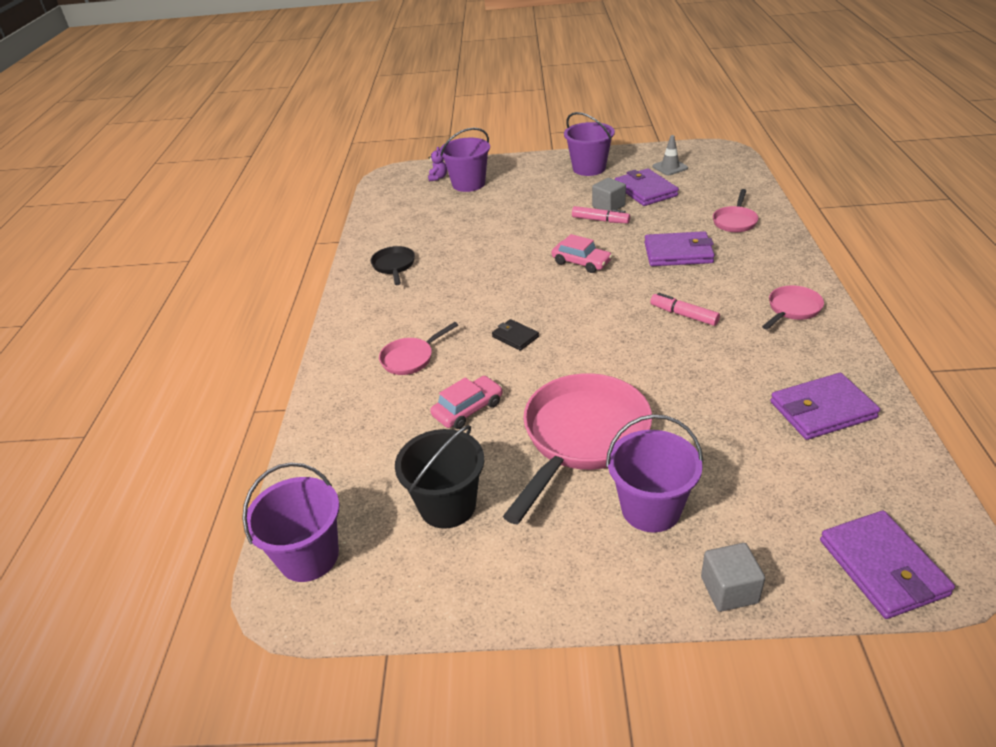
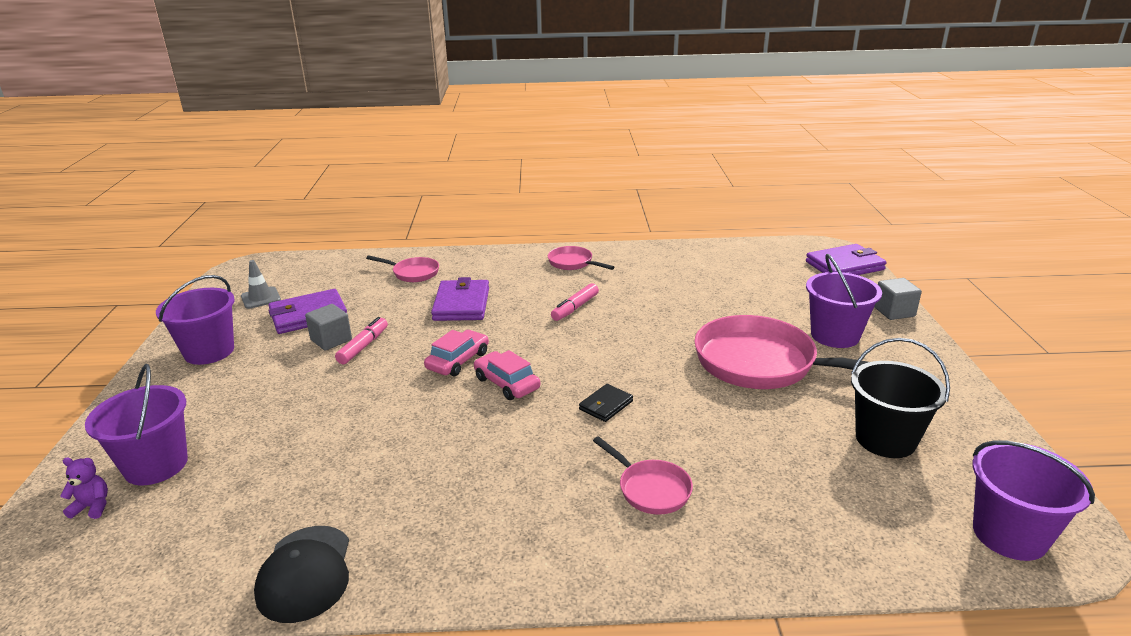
camera: 95 degrees left, 10 degrees down
black pan [371,246,415,285] -> none
pink car [430,376,503,429] -> pink car moved to [474,350,540,400]
purple wallet [770,373,880,440] -> none
none -> black cap [254,526,349,623]

